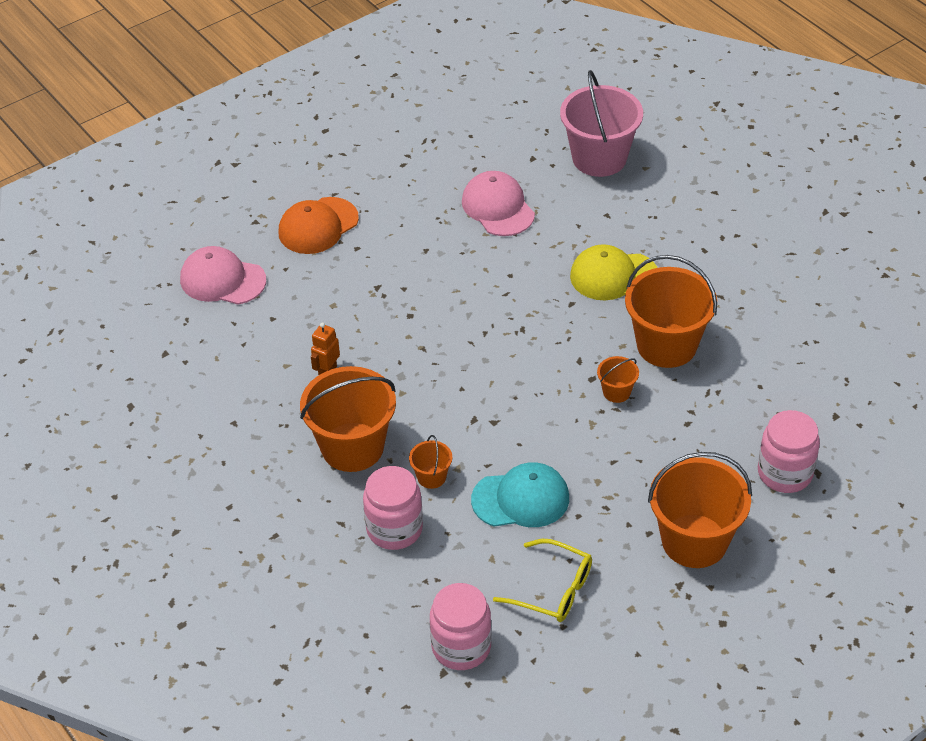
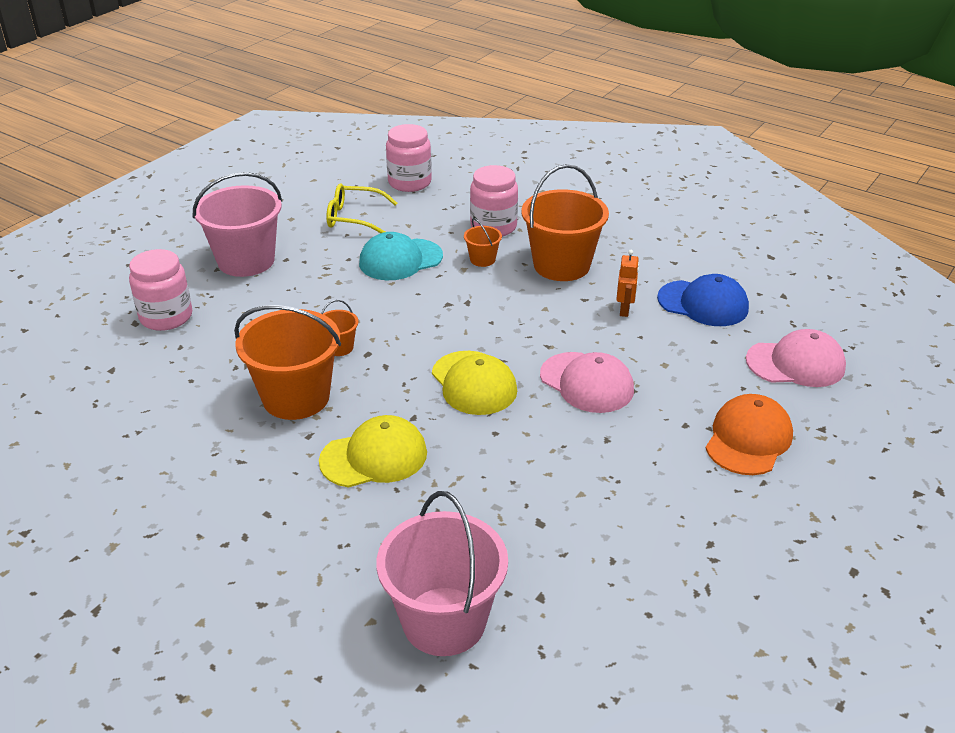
camera: 160 degrees right, 10 degrees down
pink cap [462,171,535,236] -> pink cap moved to [540,352,634,413]
orange bucket [648,452,752,568] -> pink bucket [193,172,282,277]
none -> yellow cap [432,351,517,415]
none -> blue cap [657,274,749,326]

